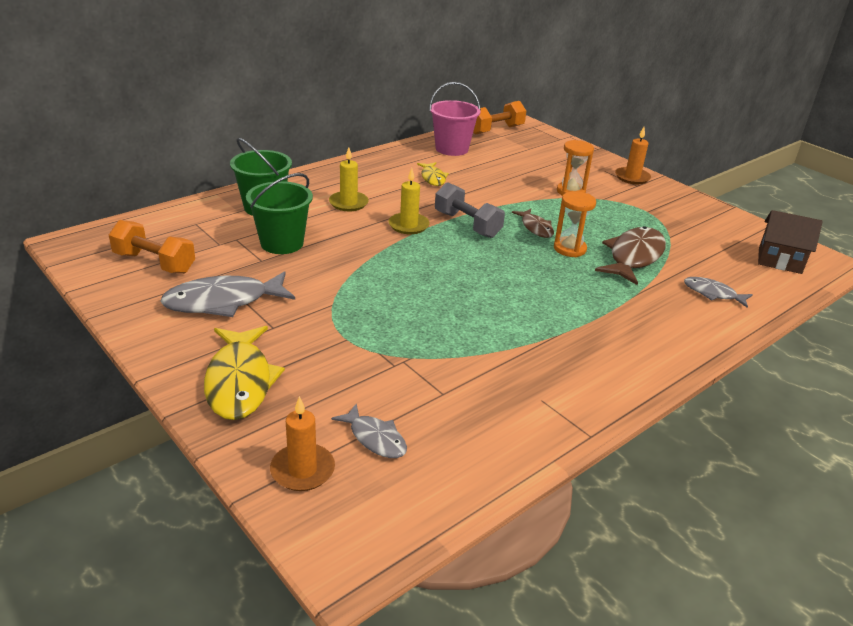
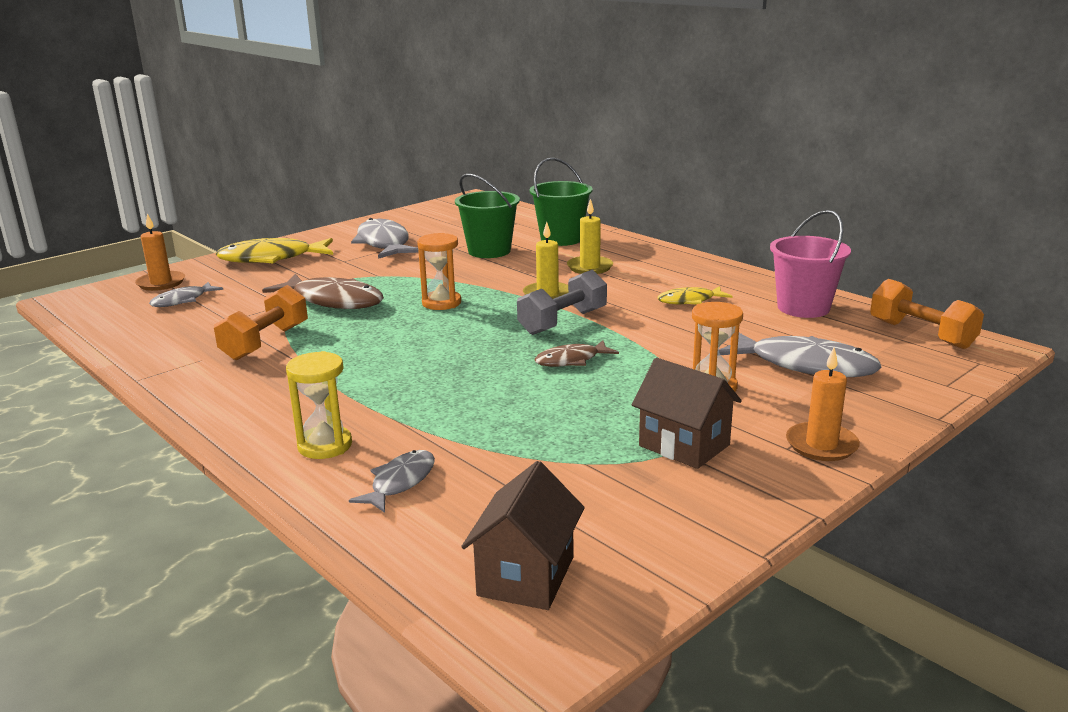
camera: 90 degrees right, 10 degrees down
orange dumbbell [109,220,195,274] -> orange dumbbell moved to [214,285,308,361]
orange hourglass [554,191,596,257] -> orange hourglass moved to [417,233,461,310]
brown fish [595,226,666,285] -> brown fish moved to [262,274,384,309]
none -> yellow hourglass [286,351,352,459]
none -> brown house [632,358,742,469]
none -> grey fish [719,333,882,377]

